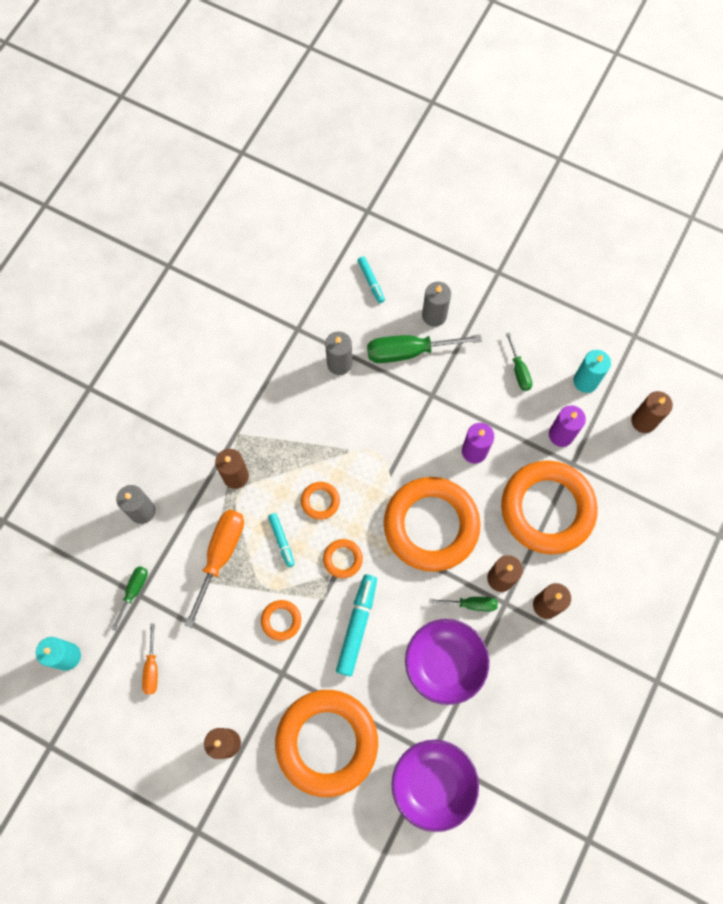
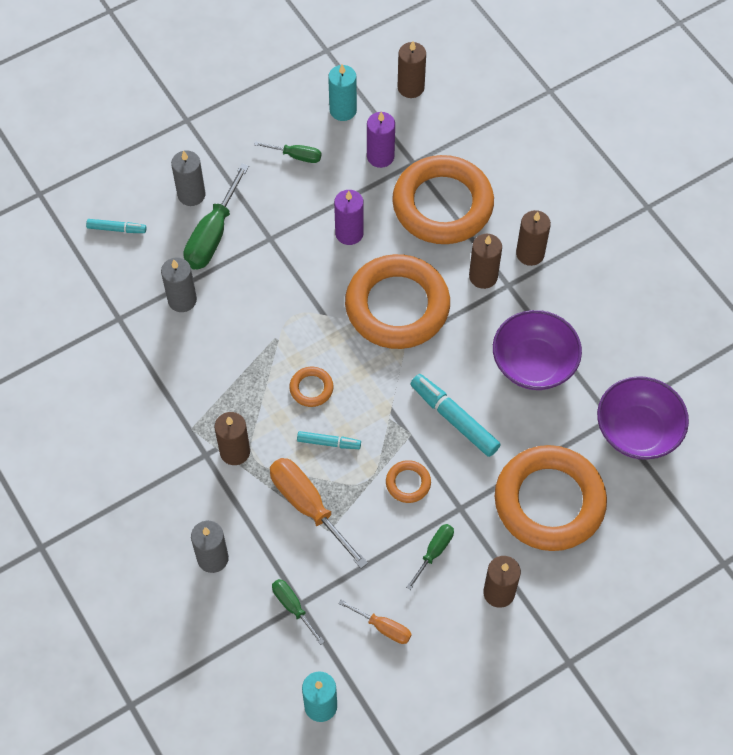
camera: 60 degrees left, 10 degrees down
orange ring [323,539,363,578] -> none
green screwdriver [429,597,498,611] -> green screwdriver moved to [406,524,454,590]

